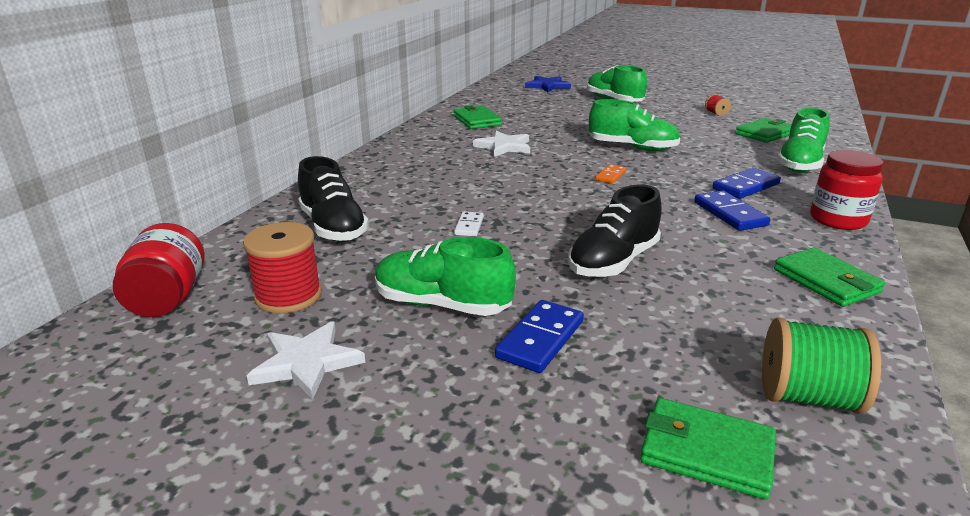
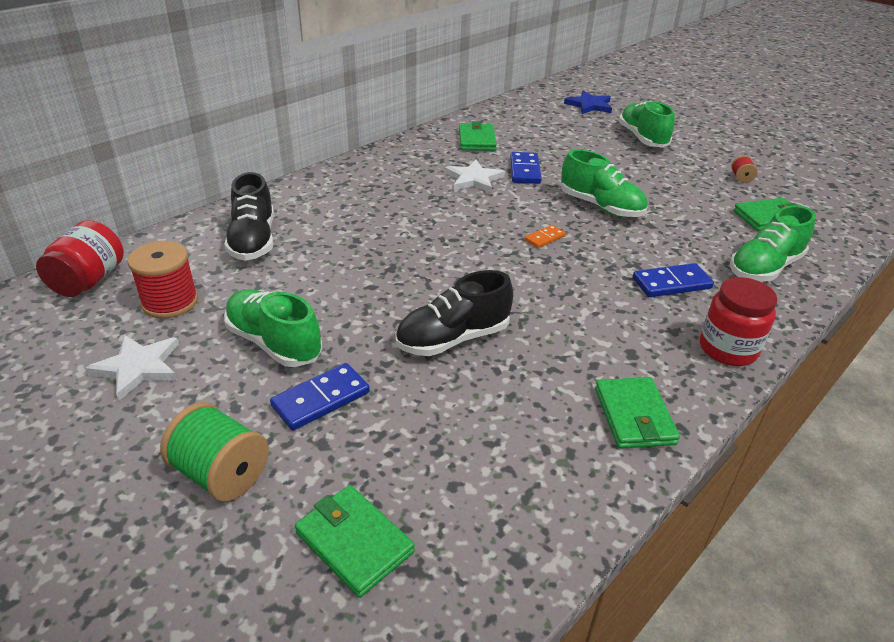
camera: 20 degrees right, 10 degrees up
white domino [454,212,484,236] -> none
blue domino [694,191,770,231] -> blue domino moved to [510,152,542,184]
green spool [762,318,881,414] -> green spool moved to [160,402,269,502]

